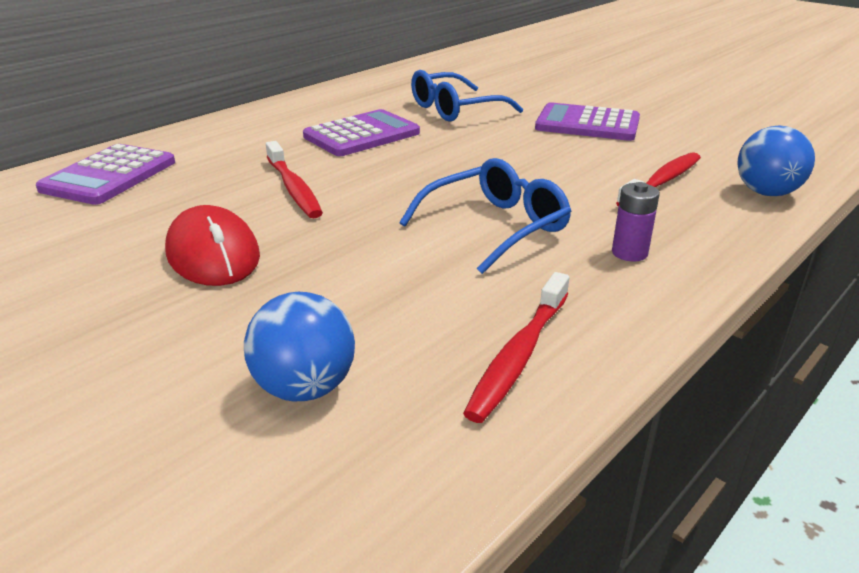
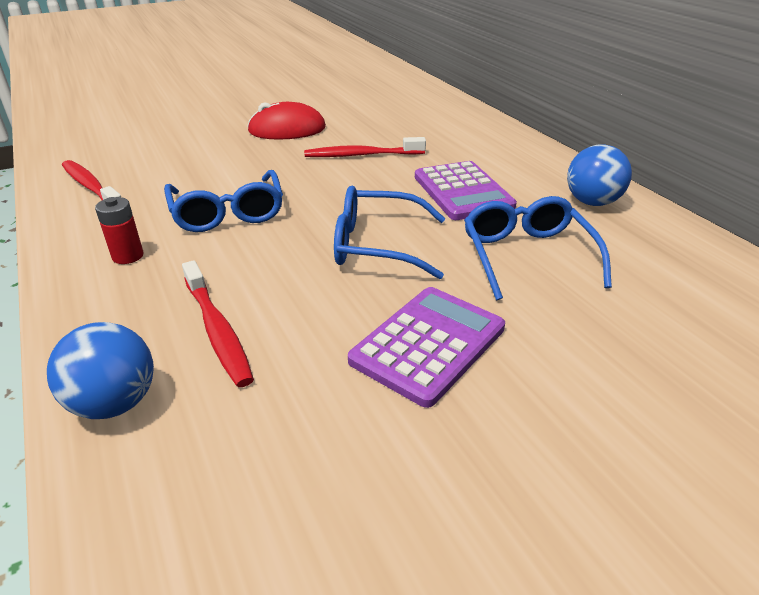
camera: 110 degrees right, 5 degrees up
purple calculator [36,144,175,205] -> none
blue ball [244,292,355,401] -> blue ball moved to [567,145,632,206]
purple battery [612,182,660,261] -> red battery [95,197,144,264]
none -> blue glasses [334,186,446,279]

